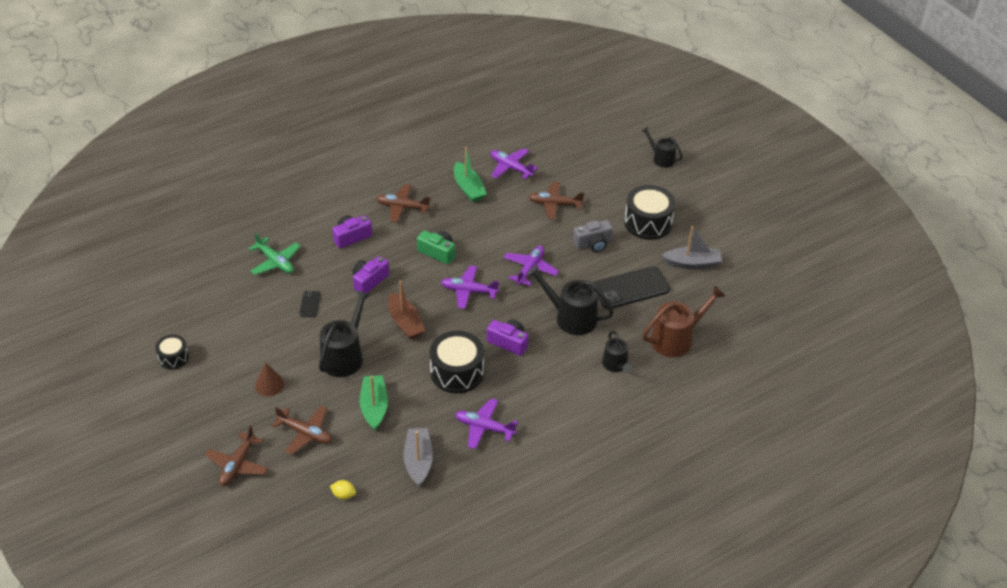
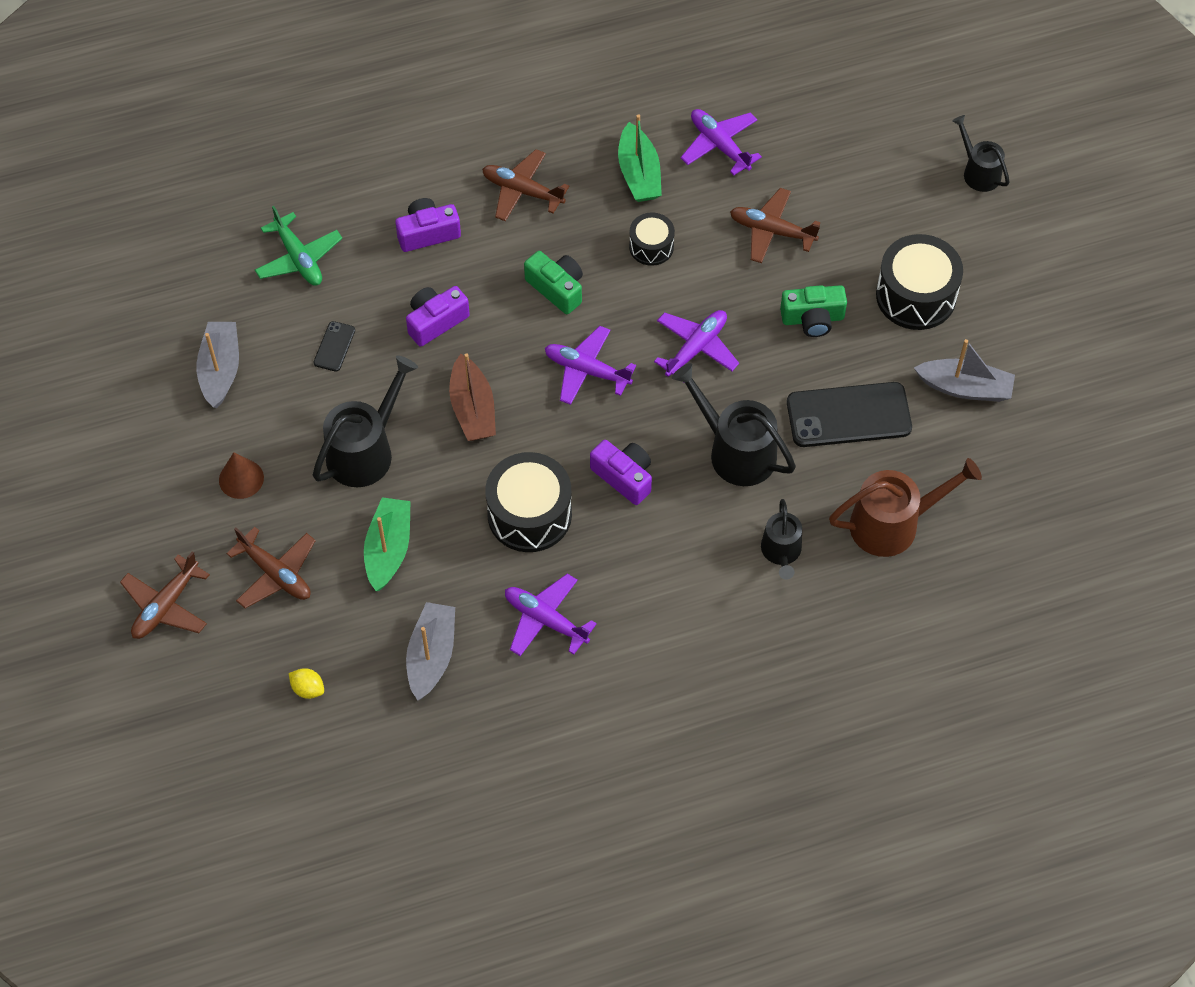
camera: 15 degrees right, 15 degrees up
black drum [155,334,189,369] -> black drum moved to [629,212,675,266]
grey camera [573,220,613,252] -> green camera [780,285,847,337]
none -> grey boat [196,322,239,408]

